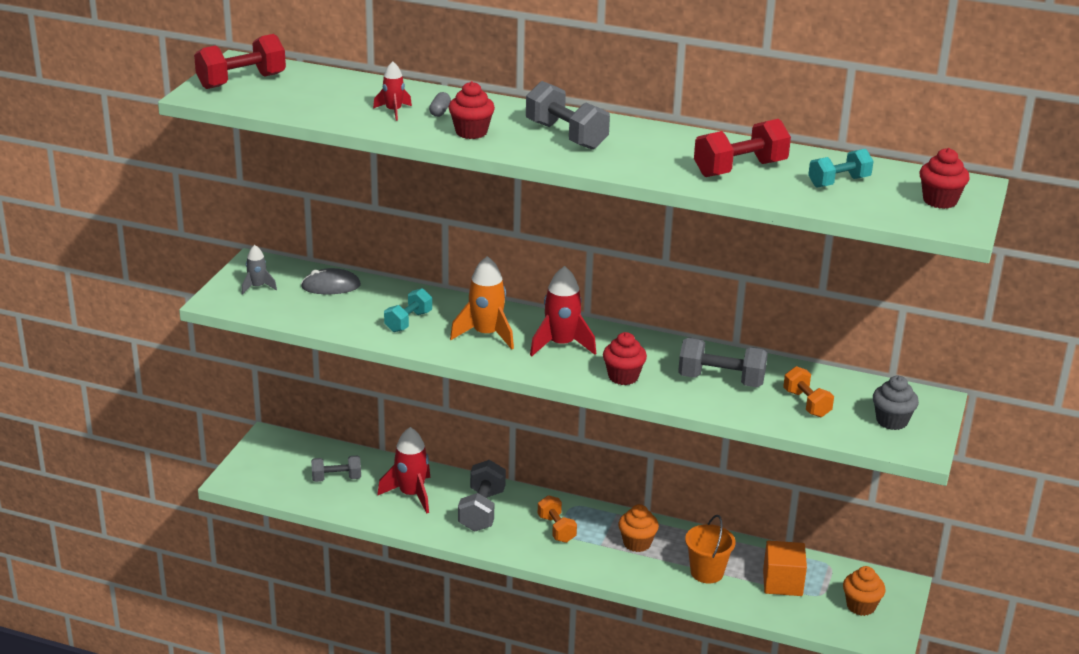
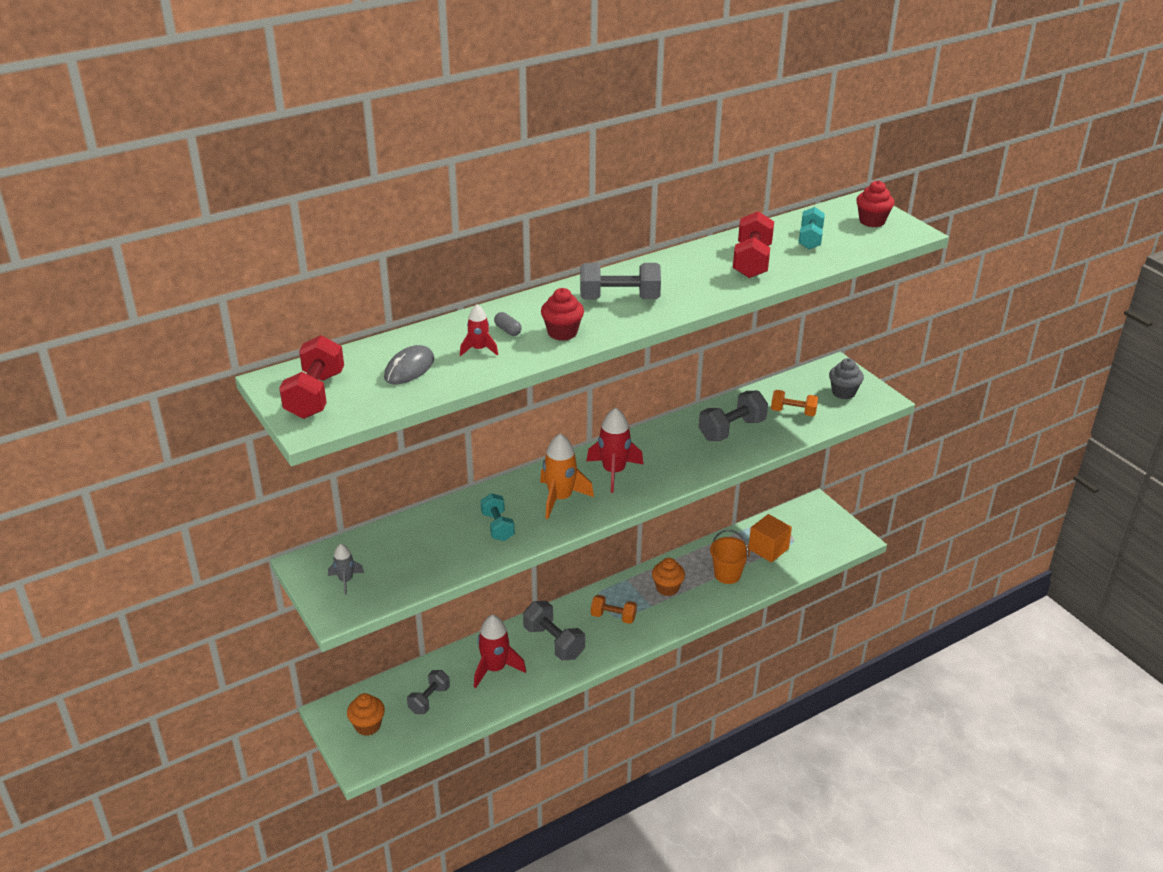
camera: 50 degrees left, 5 degrees up
grey mouse [301,268,361,294] -> grey mouse moved to [384,345,434,385]
red cupcake [603,332,647,385] -> none
orange cupcake [843,566,885,616] -> orange cupcake moved to [347,693,385,736]

